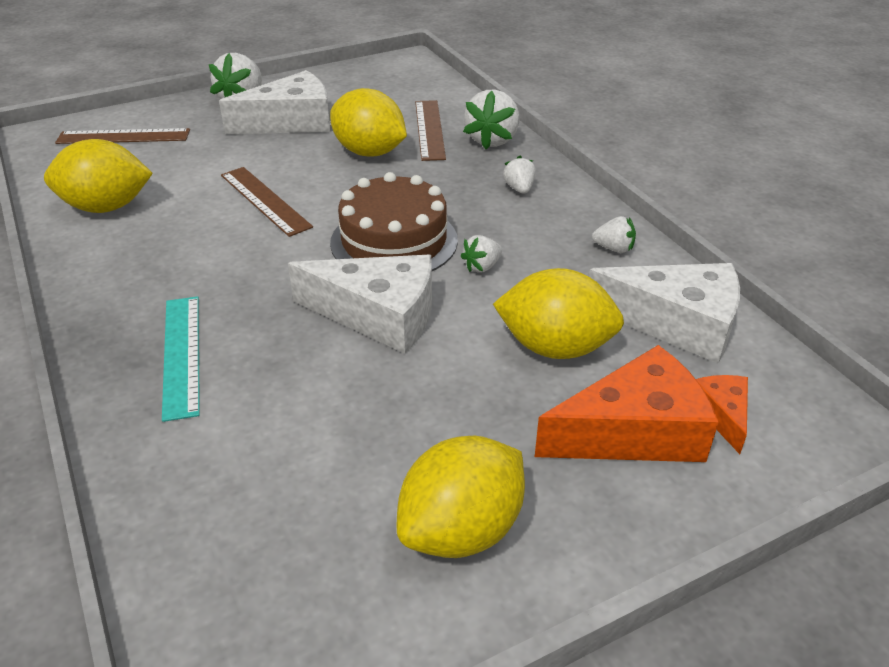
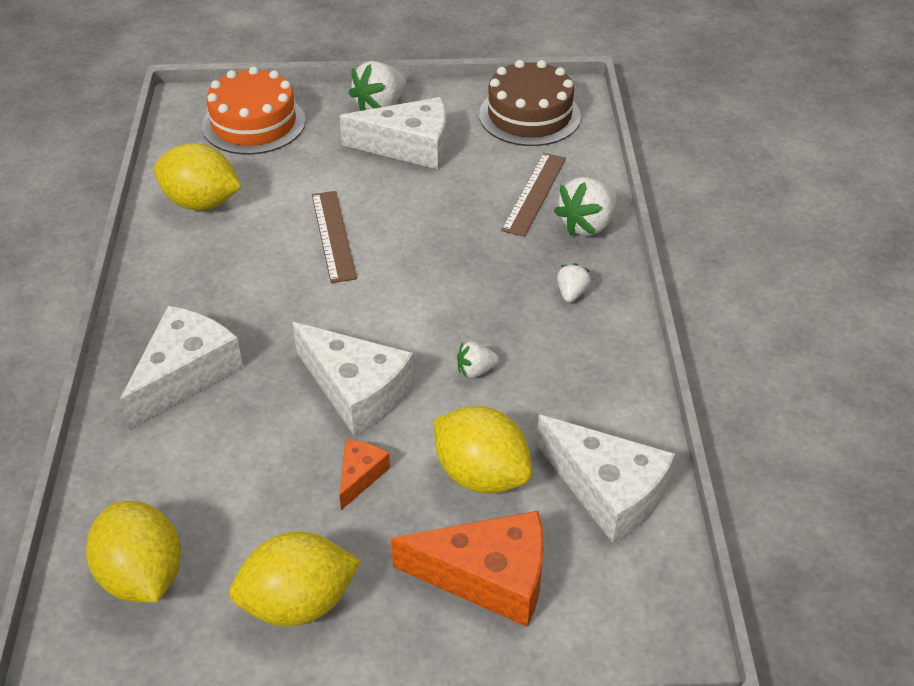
camera: 25 degrees right, 5 degrees up
brown ruler [55,128,190,144] -> orange cake [202,66,306,155]
turquoise ruler [162,296,200,422] -> white cheese [120,306,243,429]
yellow lemon [330,88,407,156] -> yellow lemon moved to [86,501,181,603]
brown cake [330,172,458,271] -> brown cake moved to [479,60,581,146]
white strawberry [592,216,636,253] -> none
orange cheese [696,375,748,454] -> orange cheese moved to [339,440,390,510]

